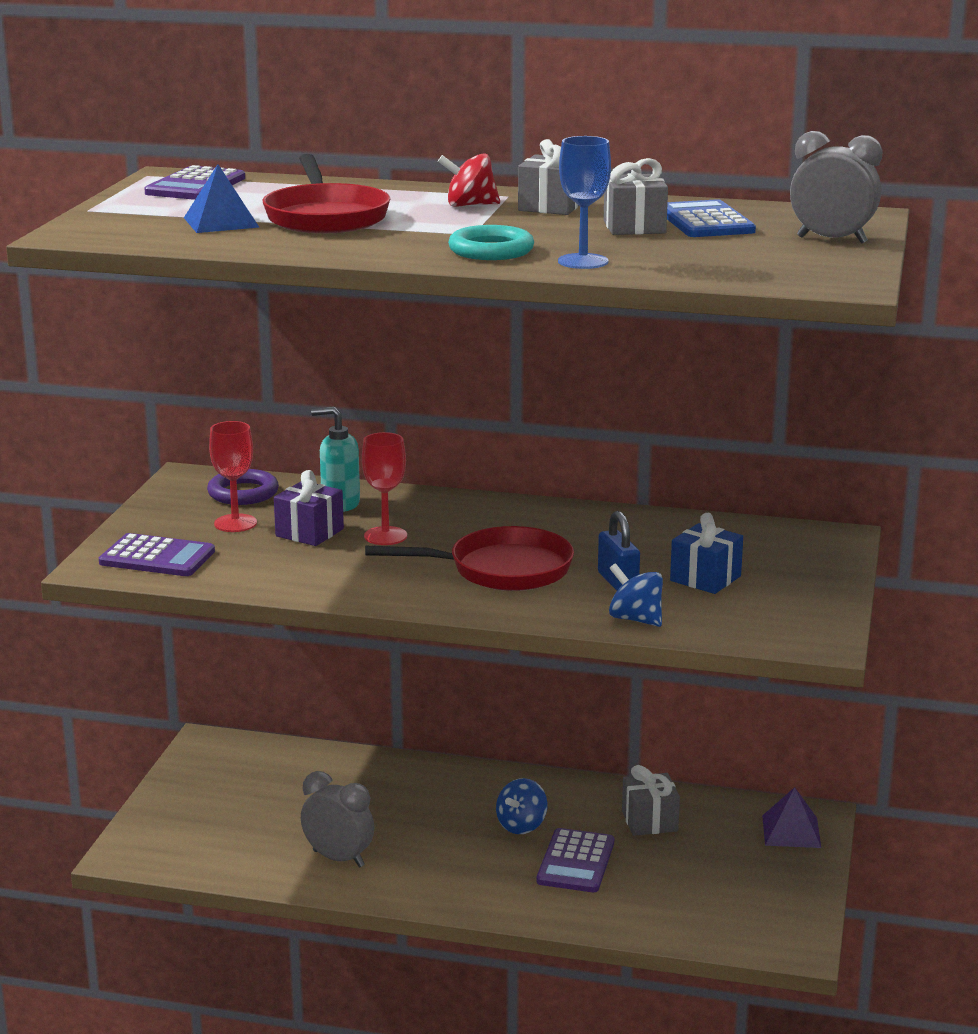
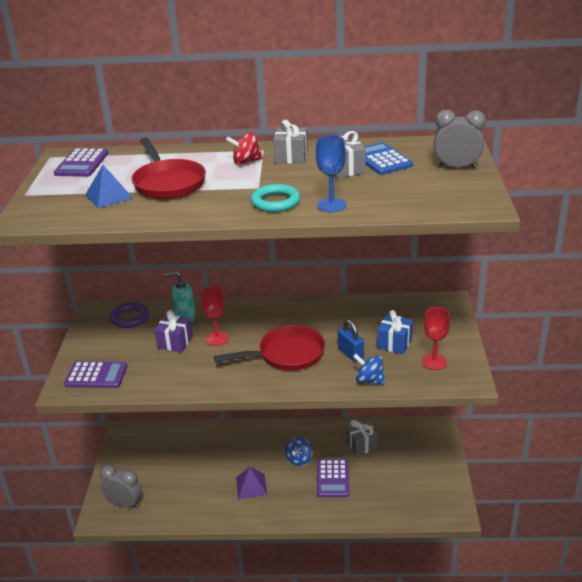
camera: 10 degrees left, 10 degrees up
red goblet [209,421,257,532] -> red goblet moved to [422,307,450,370]
grey clock [301,771,374,868] -> grey clock moved to [100,465,142,508]
purple pyramid [762,787,821,848] -> purple pyramid moved to [236,467,267,499]

